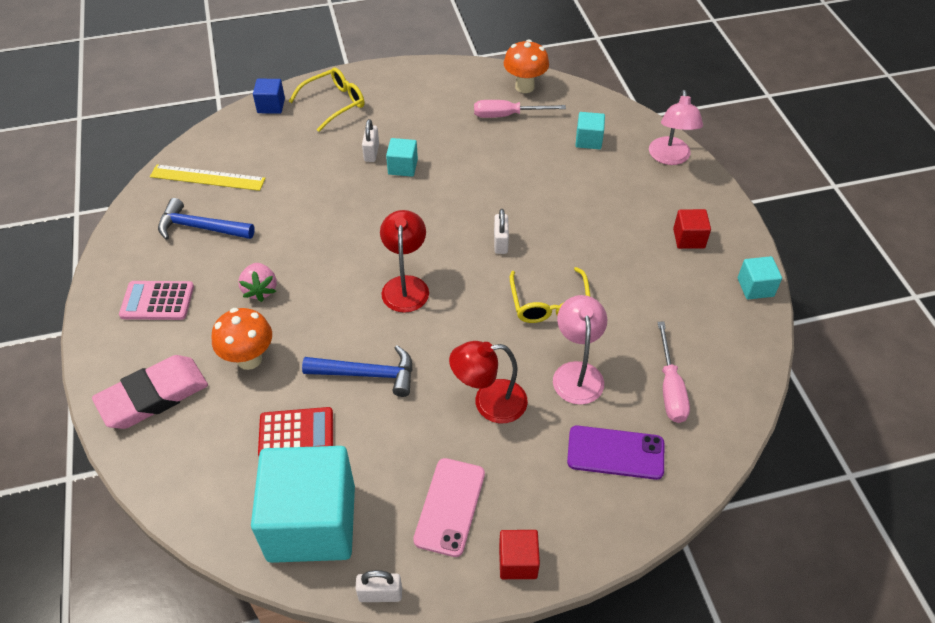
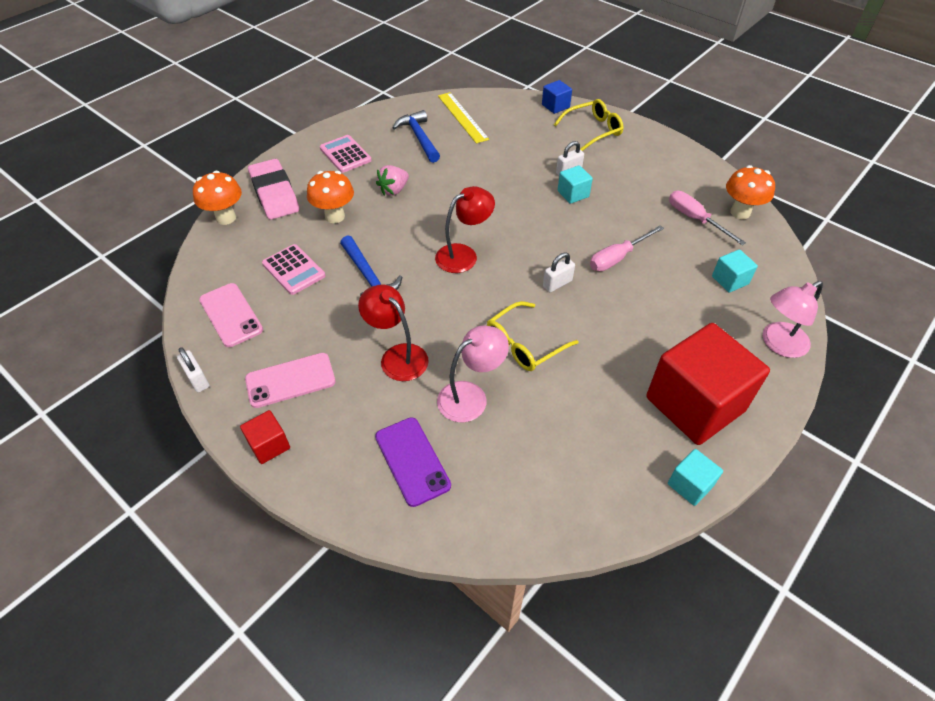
camera: 55 degrees right, 0 degrees up
pink eraser [92,355,208,429] -> pink eraser turned 45 degrees clockwise [248,159,300,220]
turquoise cube [251,446,355,563] -> pink phone [199,283,263,347]
red calculator [258,407,333,456] -> pink calculator [262,244,325,295]
yellow glasses [289,67,364,132] -> yellow glasses turned 45 degrees counterclockwise [554,99,623,151]
pink screwdriver [657,322,690,423] -> pink screwdriver moved to [590,225,664,271]
red cube [673,209,711,249] -> red cube [646,323,770,445], size x2.32
none -> orange mushroom [193,171,242,225]

